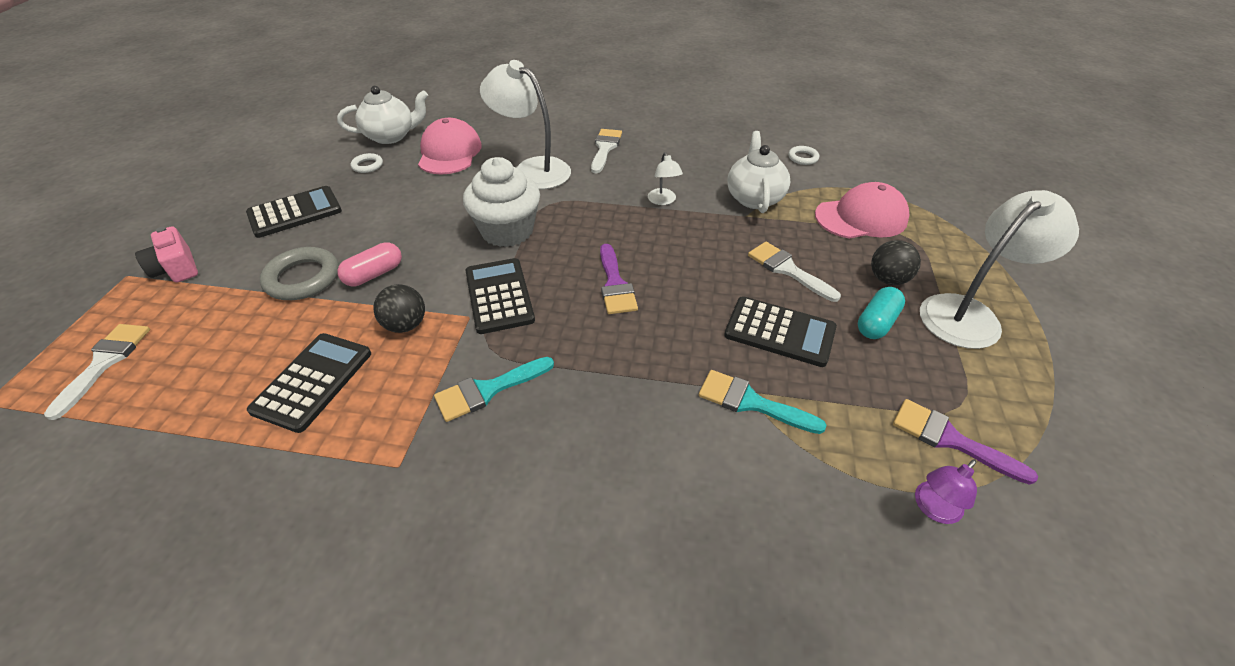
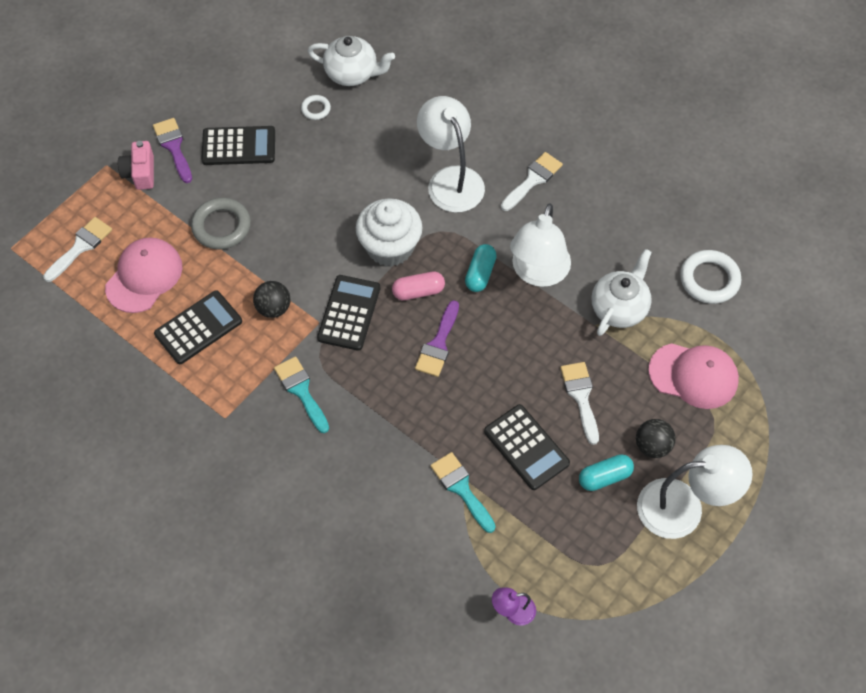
camera: 30 degrees right, 15 degrees up
pink capsule [337,242,402,286] -> pink capsule moved to [392,271,445,300]
pink cap [418,118,482,175] -> pink cap moved to [105,237,182,313]
turquoise brush [434,357,554,422] -> turquoise brush turned 60 degrees clockwise [274,356,329,433]
white lamp [648,152,683,205] -> white lamp [510,203,571,287], size x2.14
white ring [788,146,819,165] -> white ring [680,250,741,304], size x1.90
purple brush [893,399,1038,485] -> purple brush moved to [153,118,192,183]
none -> turquoise capsule [465,244,497,292]

